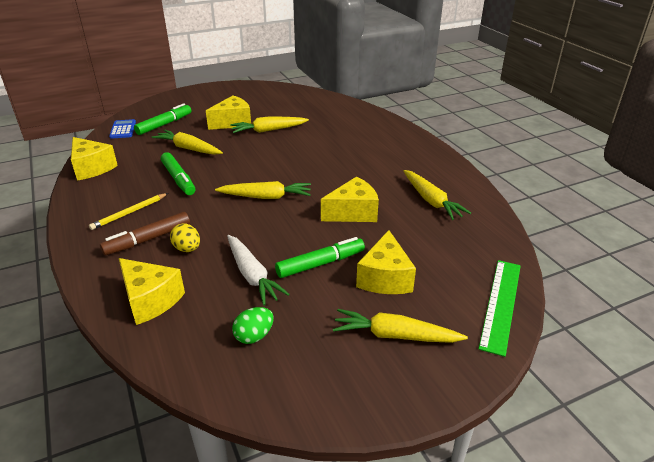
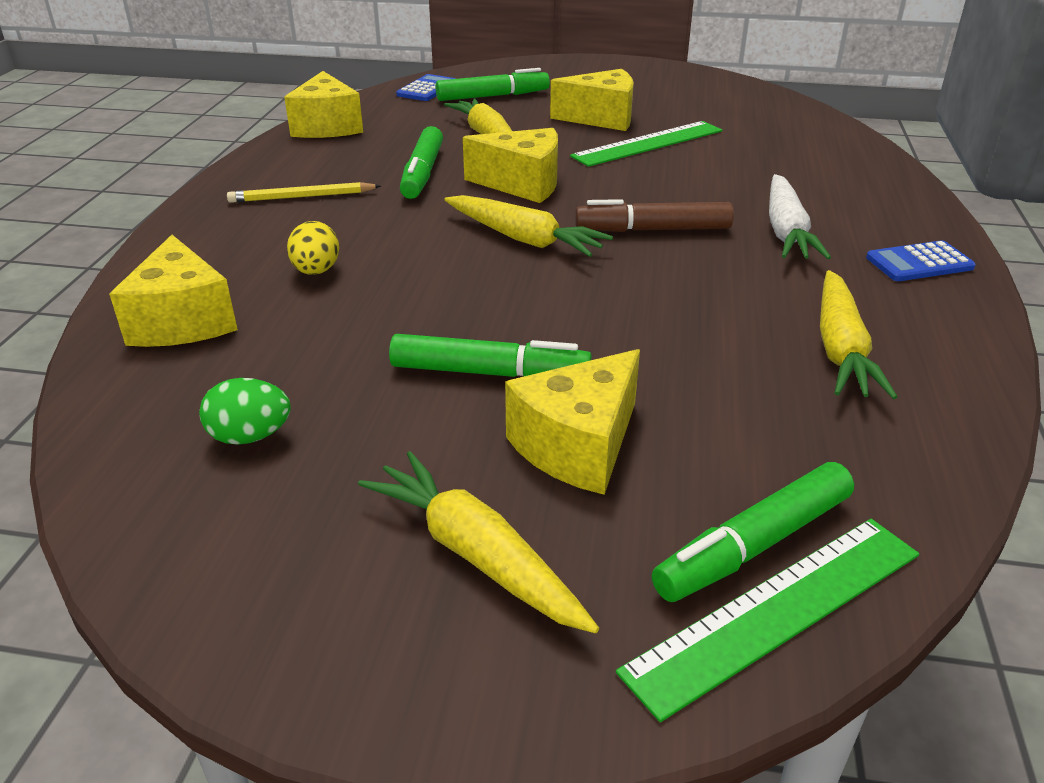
camera: 35 degrees right, 0 degrees up
brown marker [100,212,190,255] -> brown marker moved to [575,199,734,232]
white carrot [227,235,290,306] -> white carrot moved to [769,174,831,259]
yellow carrot [230,116,309,133] -> green ruler [570,121,722,167]
yellow cheese [321,176,379,222] -> yellow cheese moved to [463,128,558,203]
none -> green marker [652,462,854,602]
none -> blue calculator [866,240,976,281]

